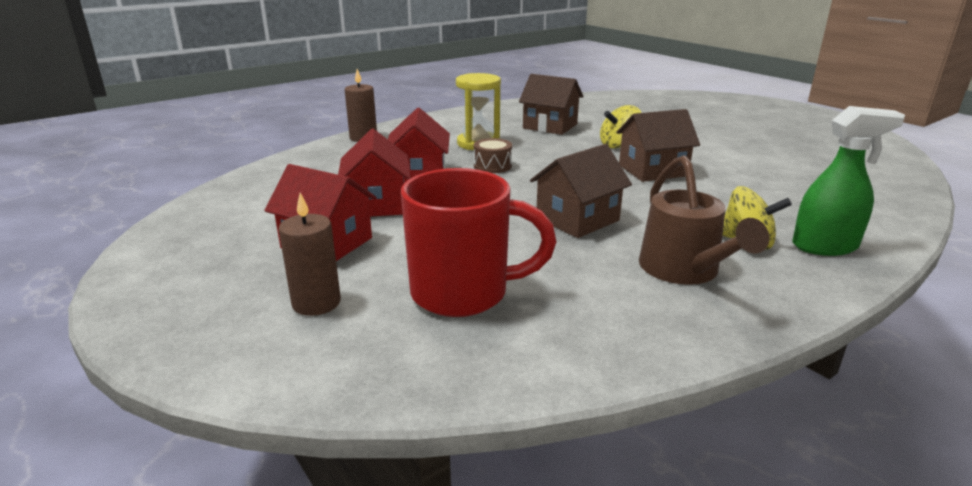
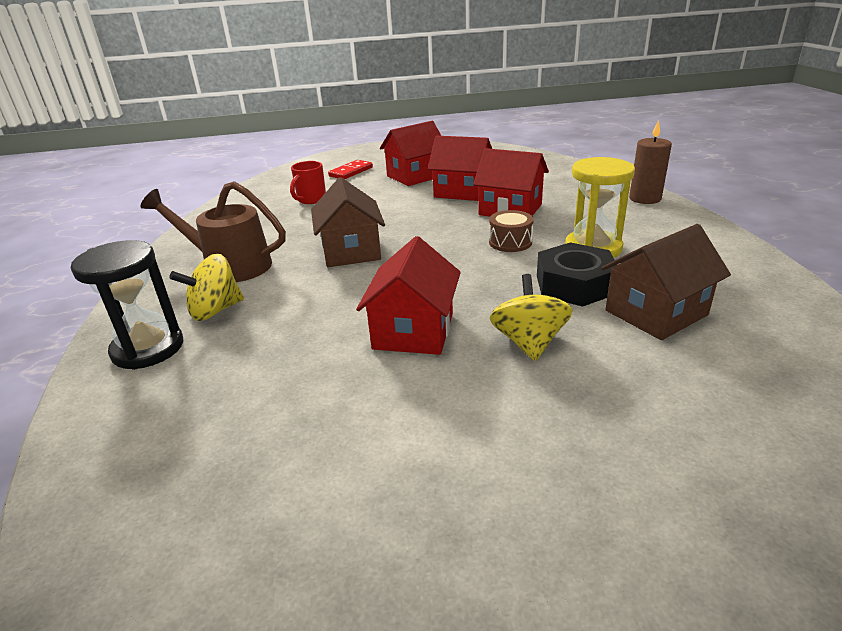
camera: 120 degrees right, 5 degrees up
brown candle [278,193,341,316] -> red domino [328,160,373,179]
red mug [401,168,557,317] -> red mug [290,161,326,204], size x0.50
brown house [617,109,700,182] -> red house [356,236,461,355]
green spray bottle [792,106,905,256] -> black hourglass [71,240,183,370]
none -> black nut [537,242,616,307]

